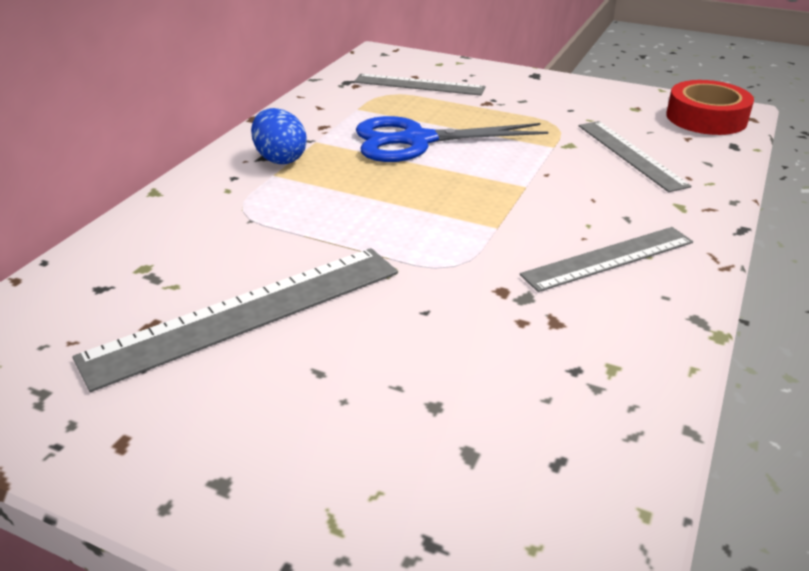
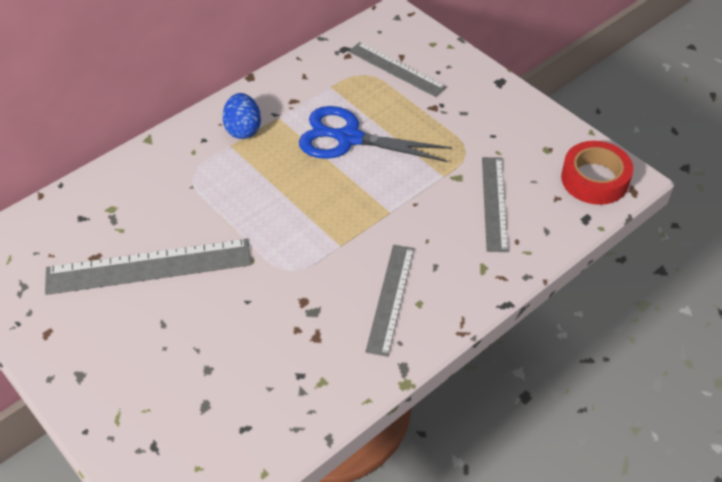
camera: 25 degrees right, 15 degrees up
grey ruler [520,227,693,292] -> grey ruler turned 75 degrees counterclockwise [365,245,414,357]

